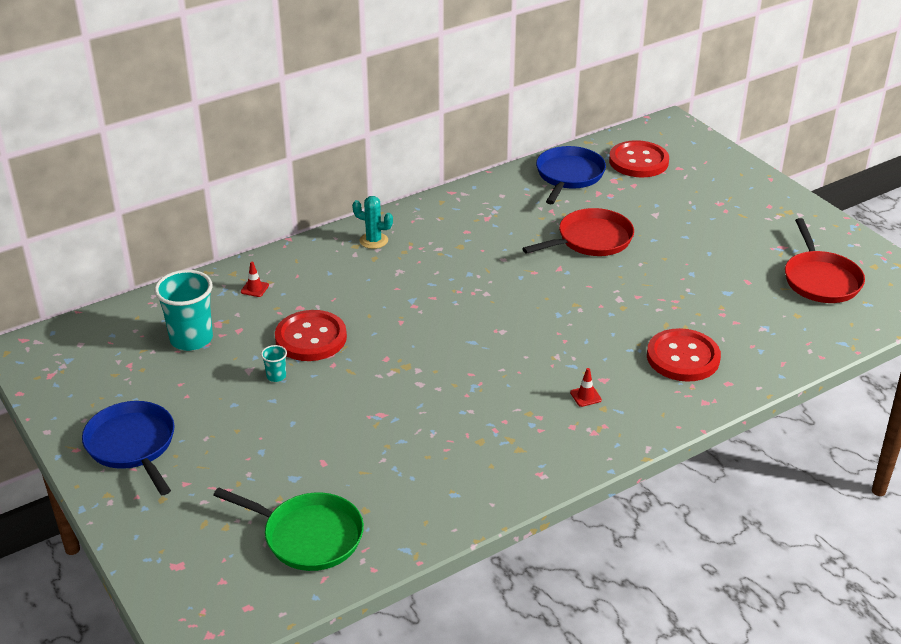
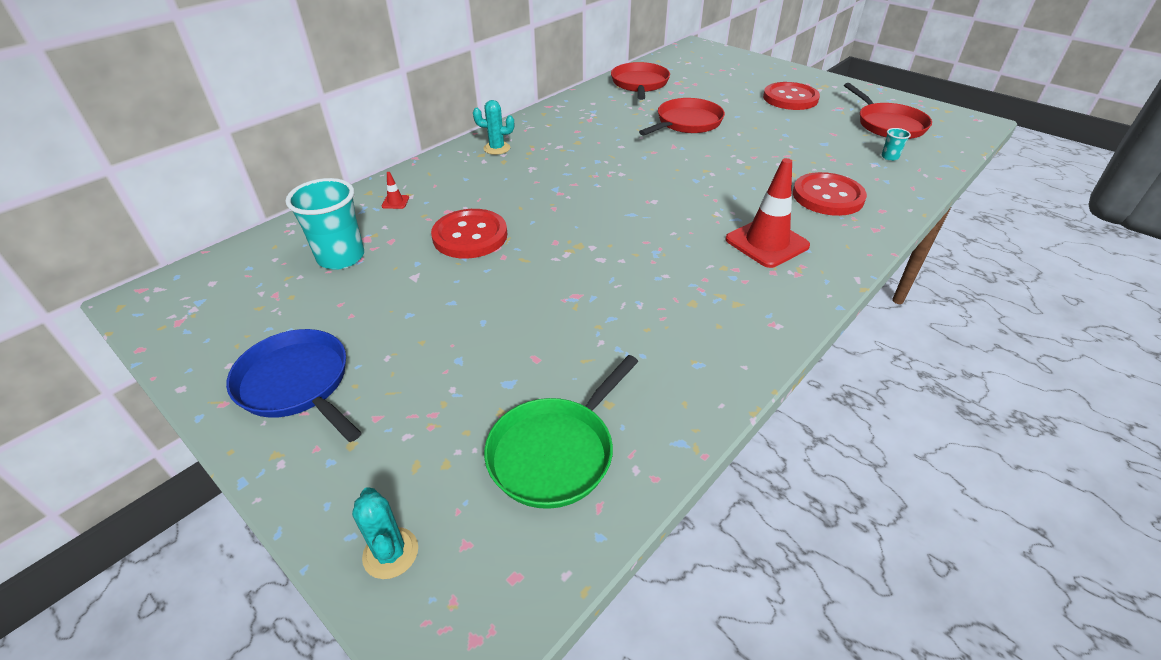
camera: 15 degrees left, 5 degrees up
green pan [213,487,364,571] -> green pan turned 120 degrees clockwise [484,355,638,509]
turquoise cup [261,345,287,382] -> turquoise cup moved to [881,128,911,161]
blue pan [536,146,606,204] -> red pan [611,62,670,100]
red traffic cone [570,368,602,407] -> red traffic cone [725,158,810,268], size x2.47
red button [609,140,669,178] -> red button moved to [763,82,820,110]
none -> turquoise cactus [352,487,418,579]

